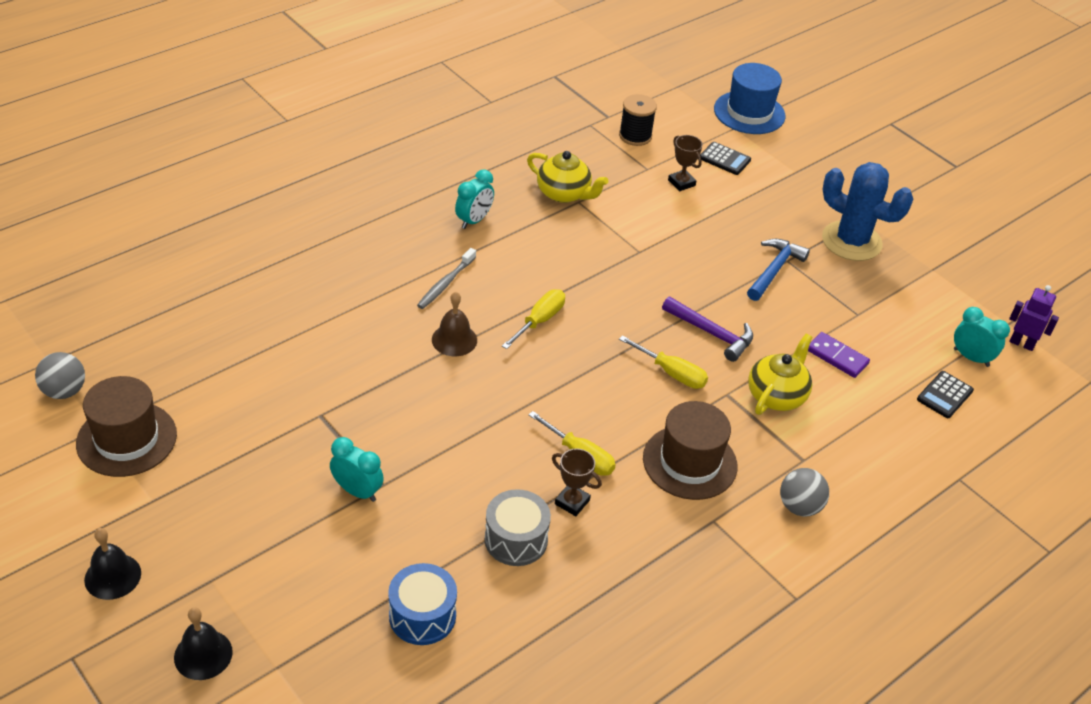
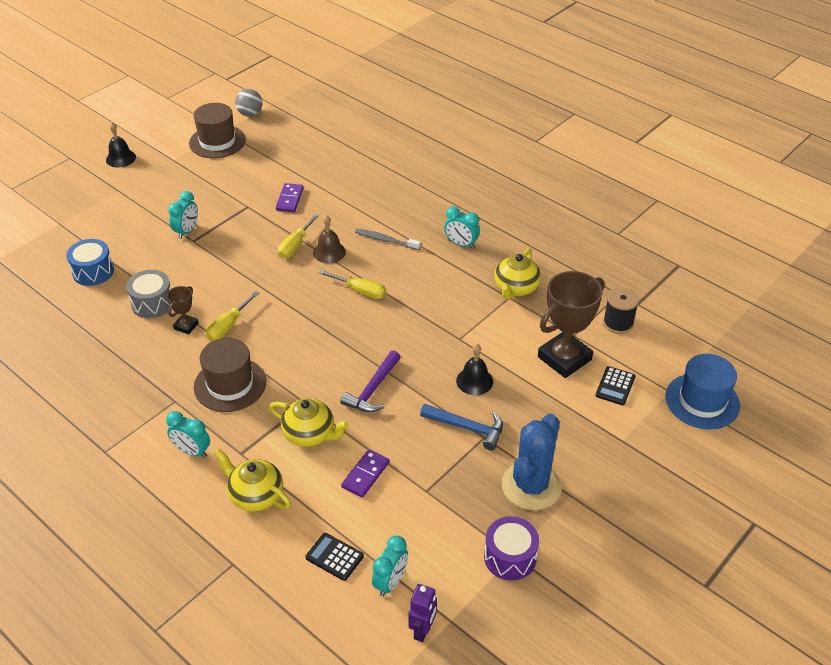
camera: 85 degrees right, 0 degrees up
black bell [174,607,233,680] -> black bell moved to [456,344,493,395]
yellow screwdriver [619,335,708,389] -> yellow screwdriver moved to [278,213,319,258]
brown trophy [668,135,703,191] -> brown trophy [538,271,604,378], size x2.09
grey ball [780,468,829,517] -> turquoise clock [166,411,210,458]
none -> yellow teapot [214,449,291,512]
none -> purple domino [276,183,303,212]
none -> purple drum [484,516,539,581]

